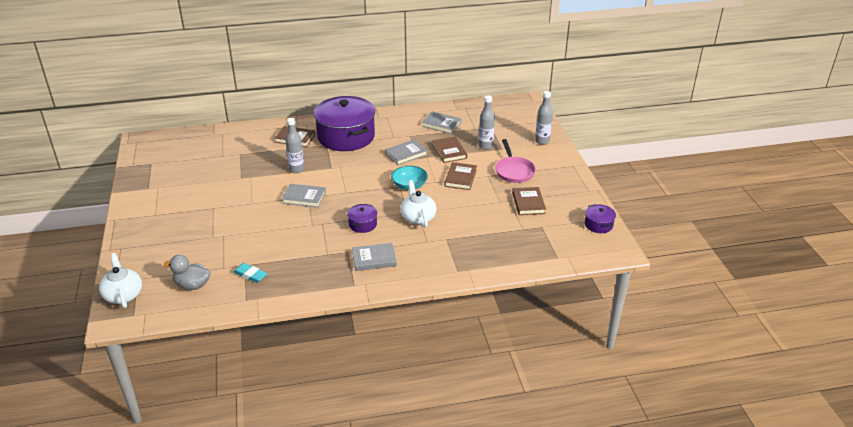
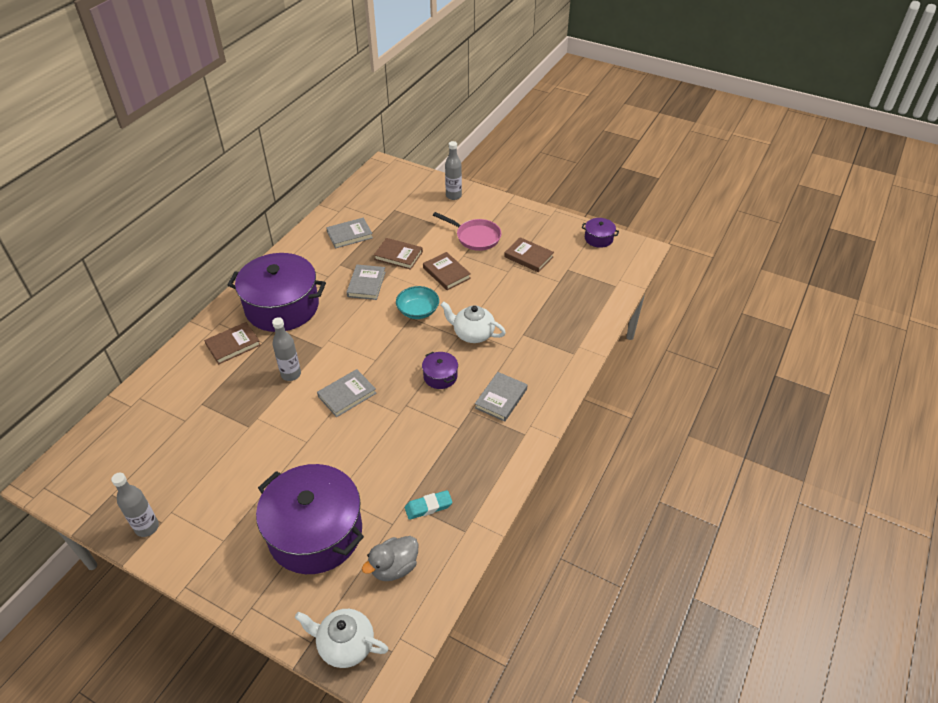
camera: 50 degrees left, 10 degrees up
grey bottle [479,95,495,149] -> grey bottle moved to [111,473,159,537]
none -> purple pot [256,464,364,574]

